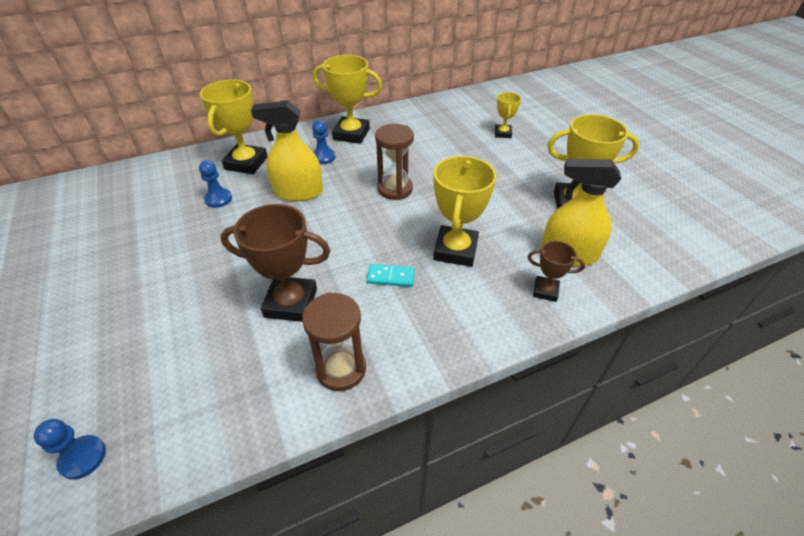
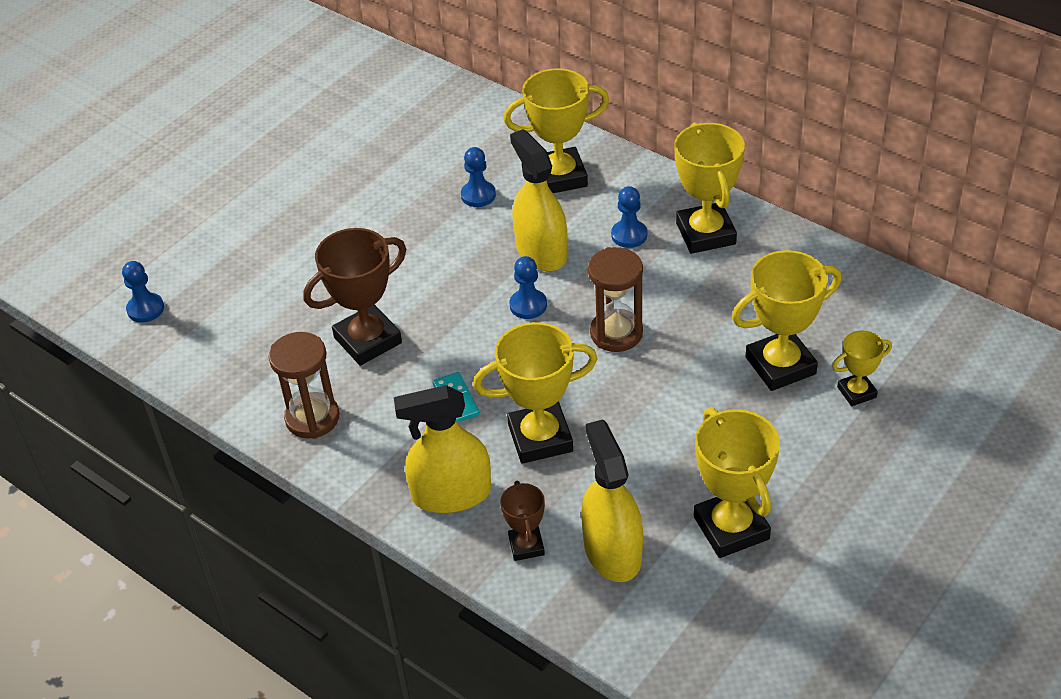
camera: 65 degrees right, 0 degrees up
brown trophy [221,204,330,322] -> brown trophy turned 75 degrees clockwise [303,228,406,366]
none -> yellow spray bottle [394,385,491,513]
none -> blue pawn [509,256,547,319]
none -> yellow trophy [732,250,842,391]

